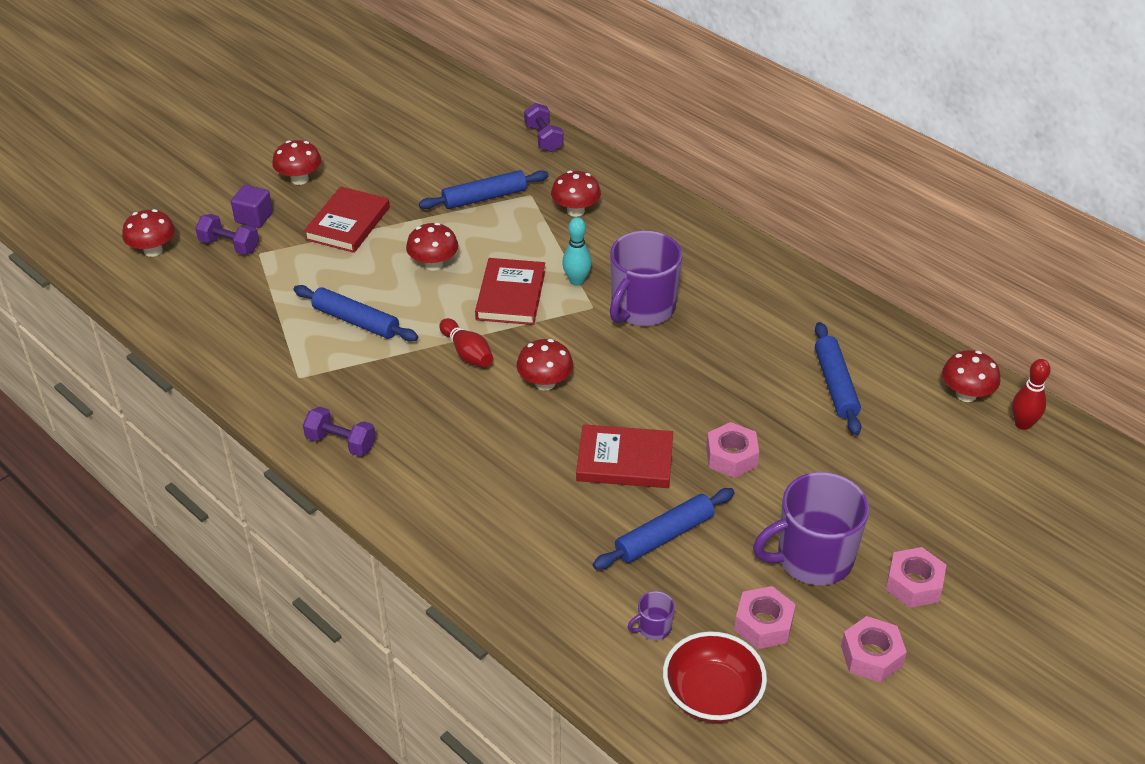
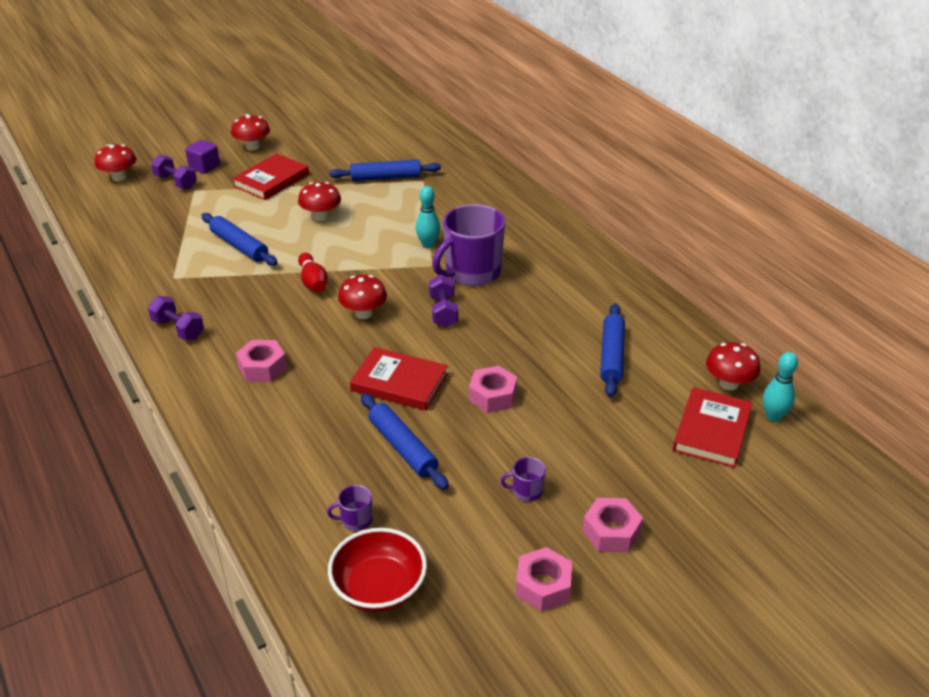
camera: 15 degrees right, 5 degrees down
red book [475,258,545,325] -> red book moved to [673,387,752,468]
purple dumbbell [524,103,564,152] -> purple dumbbell moved to [429,275,458,328]
red mushroom [551,171,601,217] -> none
blue rolling pin [593,488,735,570] -> blue rolling pin turned 75 degrees clockwise [361,393,449,490]
pink nut [734,586,796,649] -> pink nut moved to [236,340,287,382]
purple mug [753,472,869,585] -> purple mug [500,457,546,502], size x0.42
red bowling pin [1012,359,1051,430] -> turquoise bowling pin [763,352,798,422]

